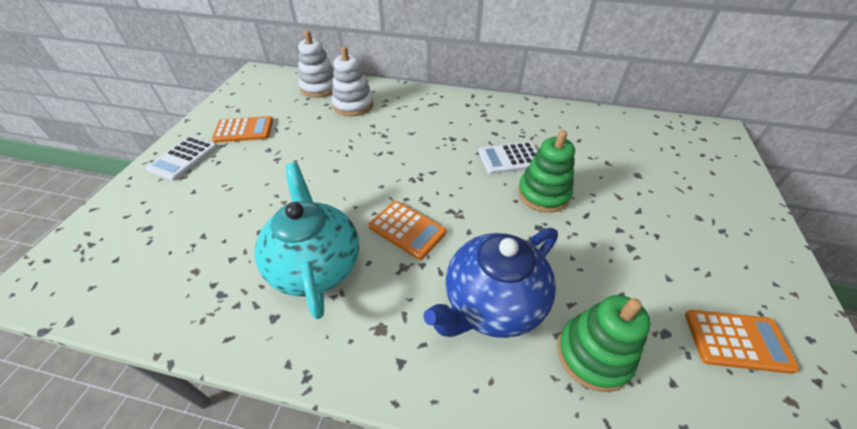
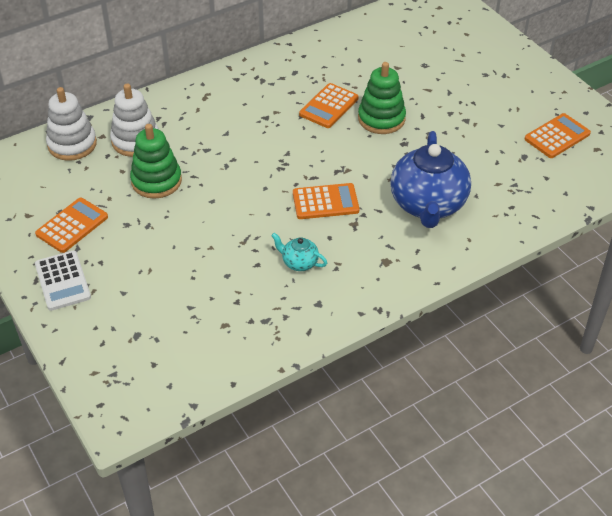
camera: 45 degrees left, 0 degrees up
turquoise teapot [255,162,359,319] -> turquoise teapot [271,233,327,271], size x0.44
white calculator [478,142,537,174] -> orange calculator [299,83,359,128]
green stacking toy [557,295,651,392] -> green stacking toy moved to [130,124,182,199]

